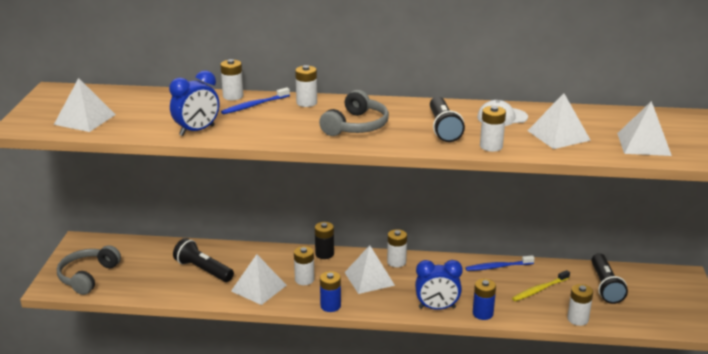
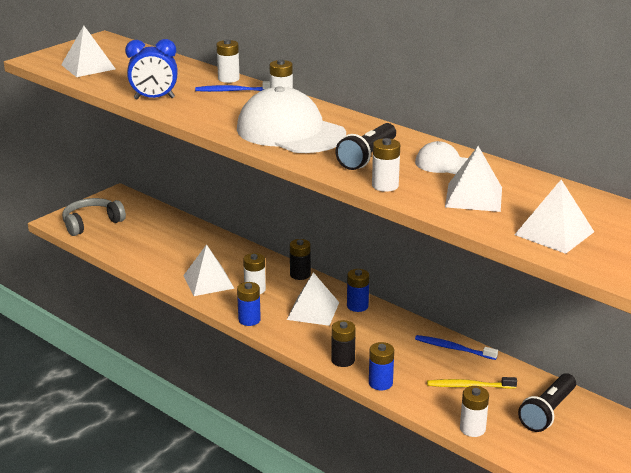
camera: 35 degrees right, 0 degrees up
black flashlight [173,238,234,282] -> none
grey headphones [319,90,389,136] -> white cap [237,86,346,153]
white battery [387,229,407,267] -> blue battery [347,269,369,312]
blue clock [415,260,463,310] -> black battery [331,320,356,367]

